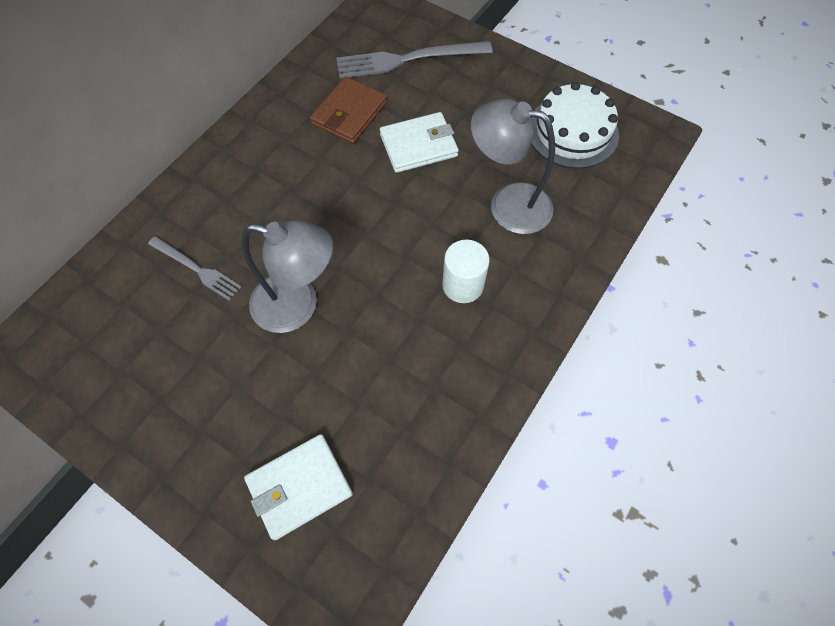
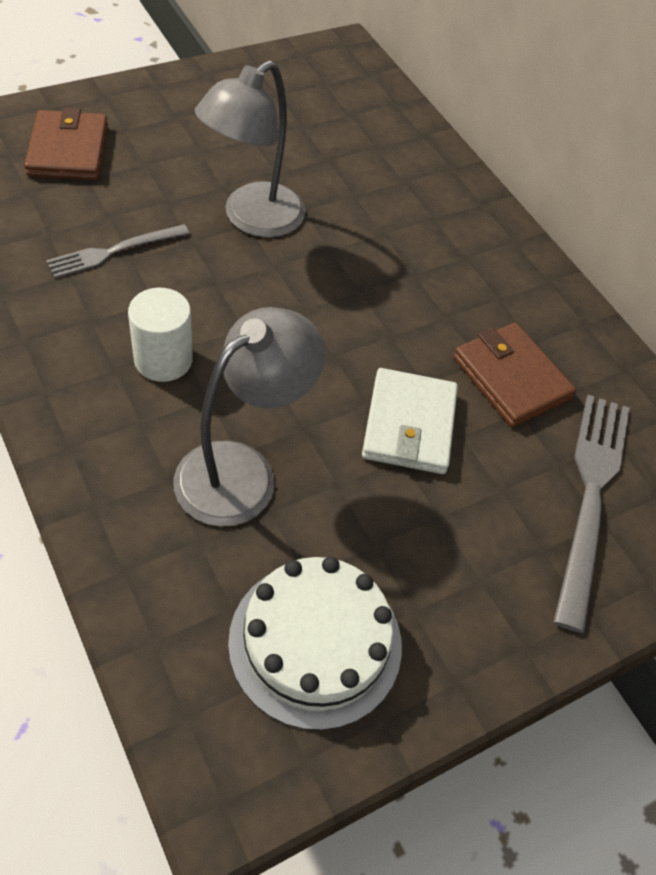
camera: 110 degrees right, 10 degrees down
grey fork [148,236,242,301] -> grey fork moved to [46,224,189,278]
white wallet [244,434,353,540] -> brown wallet [24,107,108,180]

